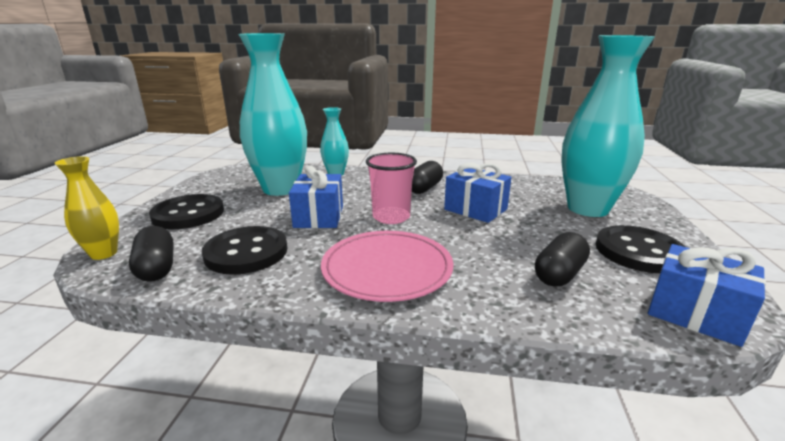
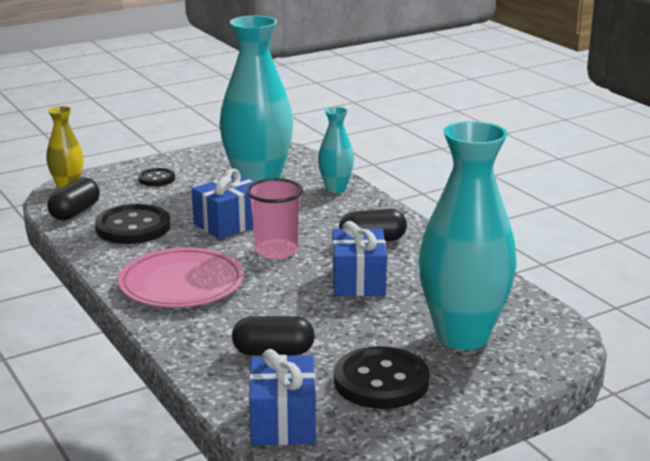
camera: 50 degrees right, 0 degrees up
black button [149,194,224,229] -> black button [138,168,175,186], size x0.54

